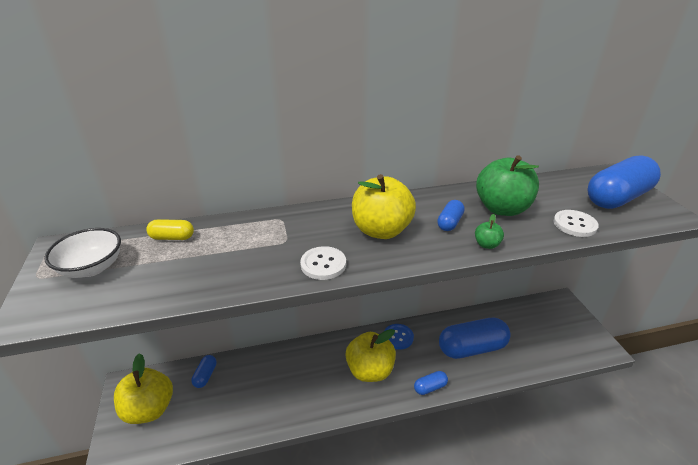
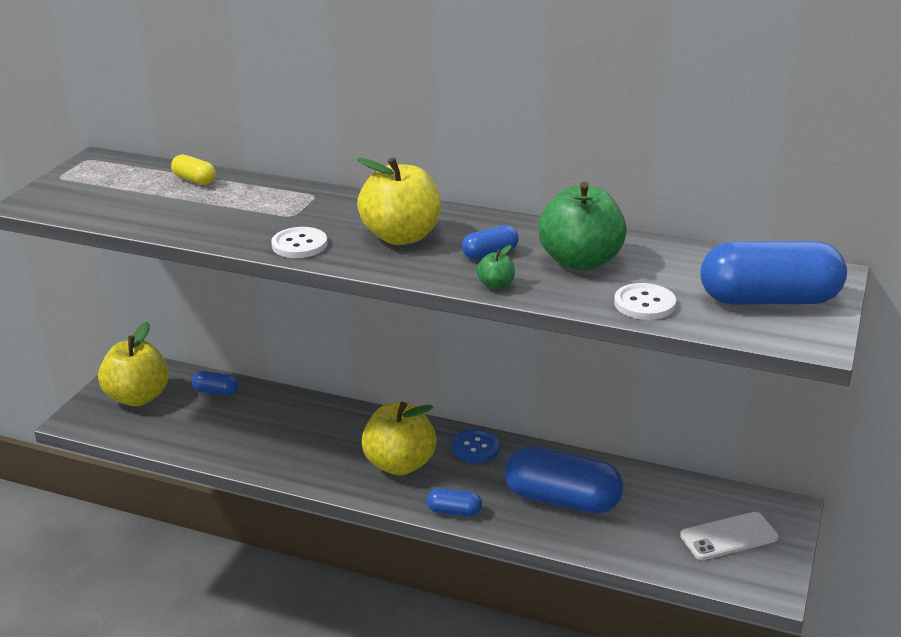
camera: 35 degrees right, 5 degrees down
white bowl [44,228,121,278] -> none
blue capsule [191,355,217,388] -> blue capsule turned 60 degrees clockwise [192,371,238,396]
none -> white phone [680,512,778,560]

